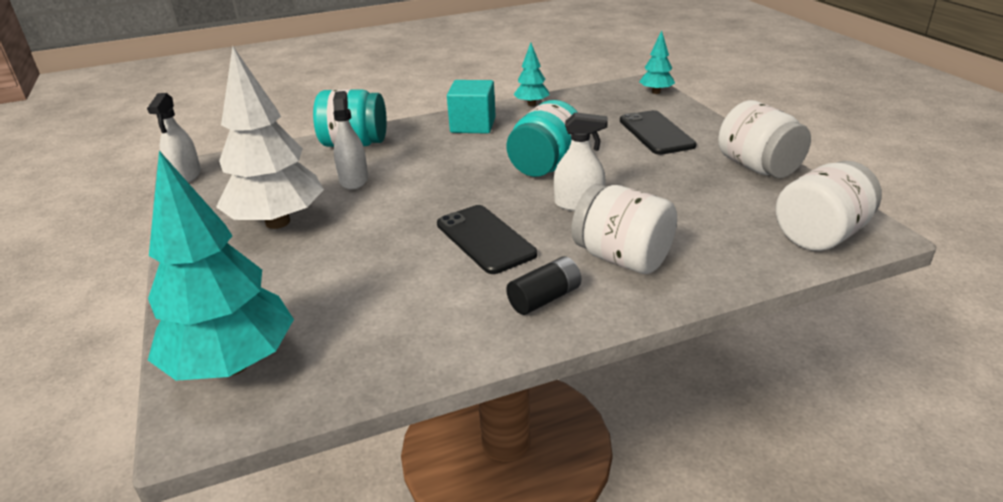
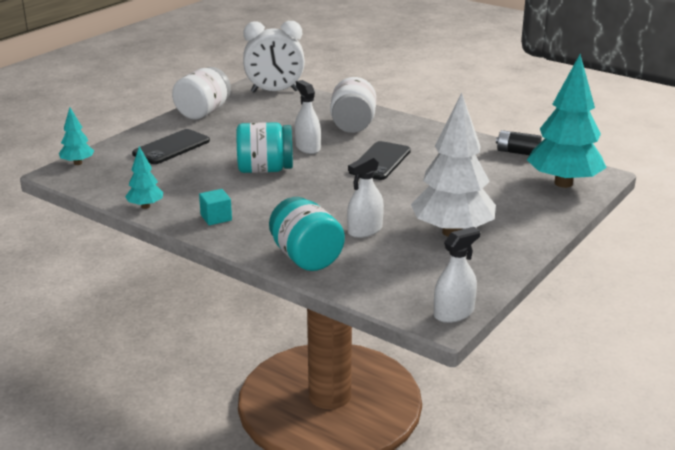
camera: 125 degrees left, 5 degrees down
turquoise cube [447,80,496,134] -> turquoise cube [199,189,232,225], size x0.61
black battery [506,256,581,315] -> black battery moved to [496,130,542,155]
white jar [775,161,882,251] -> white clock [243,21,305,92]

